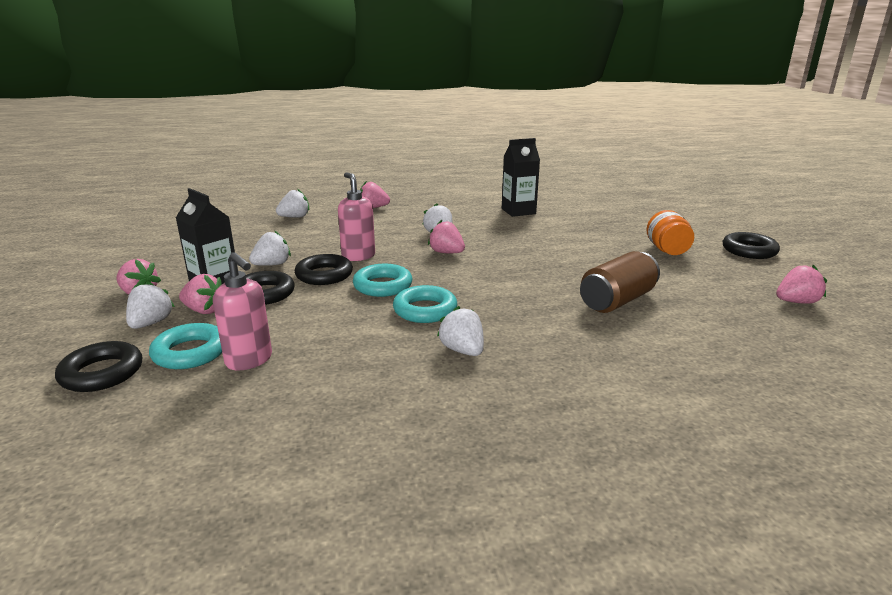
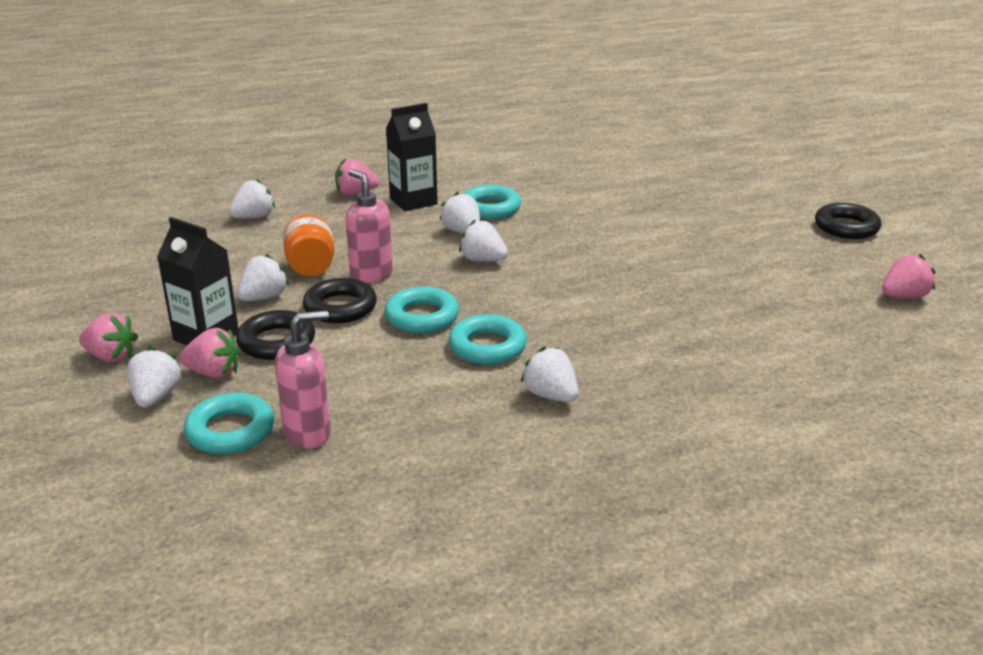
camera: 10 degrees left, 5 degrees up
black ring [55,341,142,392] -> none
pink soap dispenser [213,252,272,371] -> pink soap dispenser turned 60 degrees counterclockwise [275,310,331,449]
pink strawberry [428,220,465,254] -> white strawberry [459,220,508,261]
black carton [502,138,540,217] -> black carton moved to [386,103,438,211]
brown can [580,251,660,313] -> none
orange jar [646,210,694,255] -> orange jar moved to [283,214,334,276]
none -> turquoise ring [463,185,521,219]

